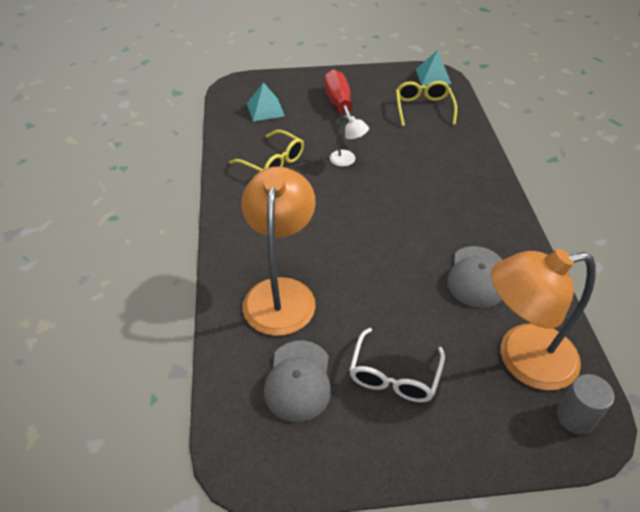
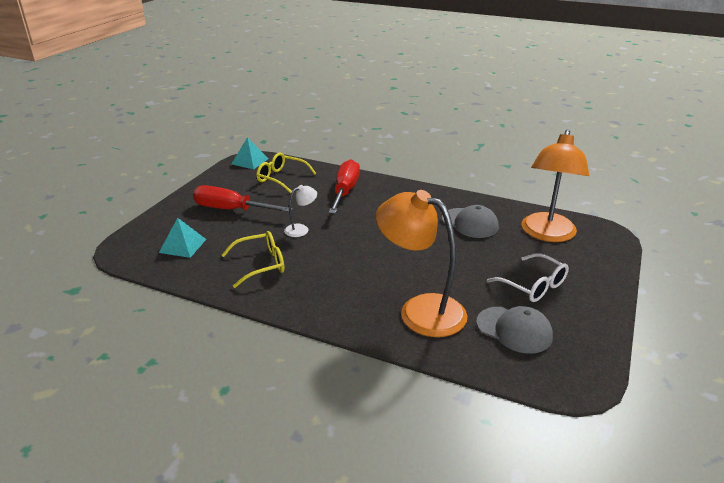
camera: 60 degrees left, 15 degrees down
grey cylinder [557,374,614,435] -> none
none -> red screwdriver [328,159,360,214]

